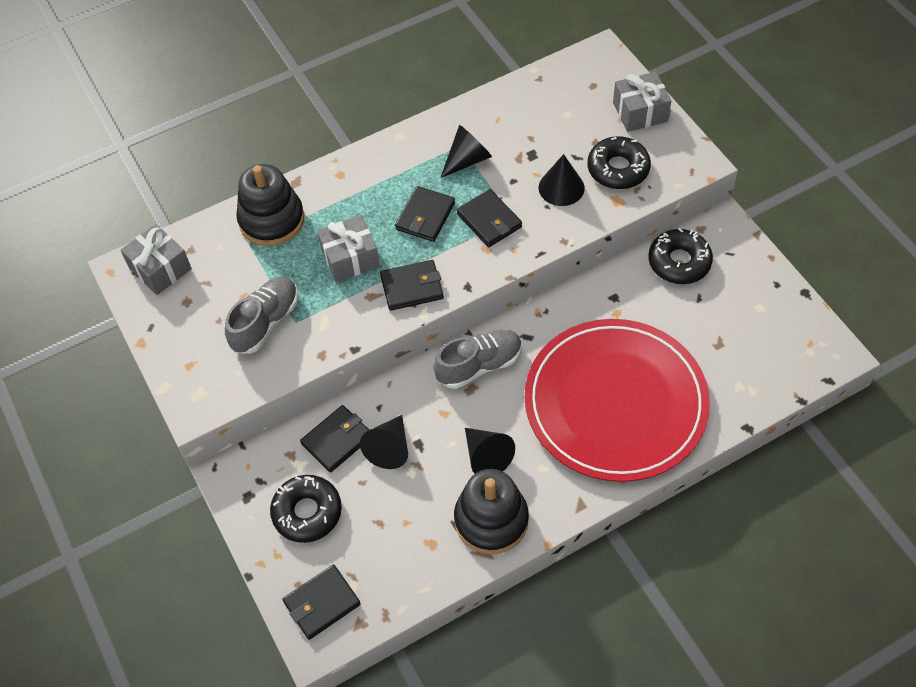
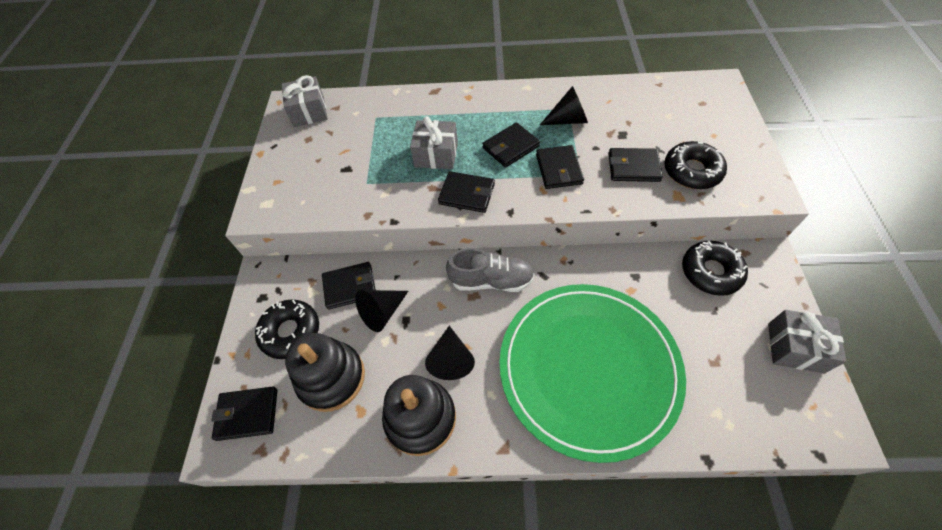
camera: 30 degrees right, 0 degrees up
grey shoe [225,276,298,354] -> none
black stacking toy [236,164,304,246] -> black stacking toy moved to [285,333,365,412]
red plate [525,319,710,482] -> green plate [499,284,686,463]
black cone [539,154,585,206] -> black wallet [608,148,663,182]
grey gift [613,72,671,132] -> grey gift moved to [768,310,846,373]

